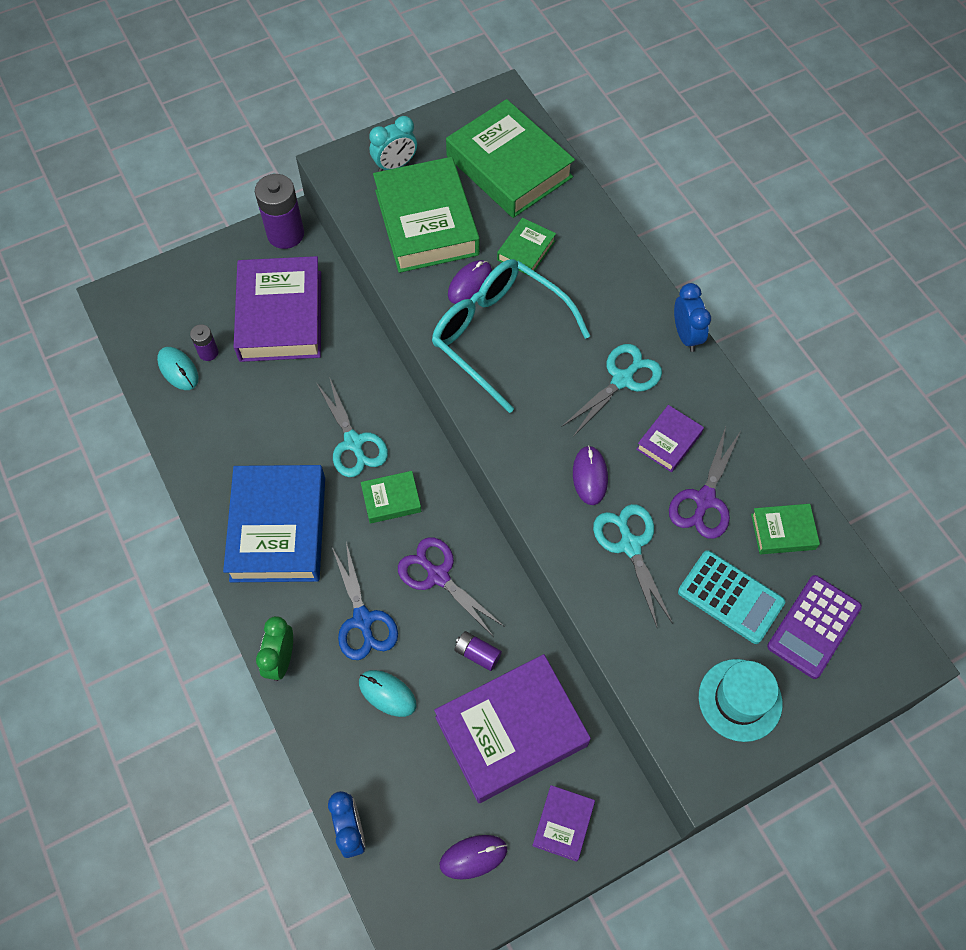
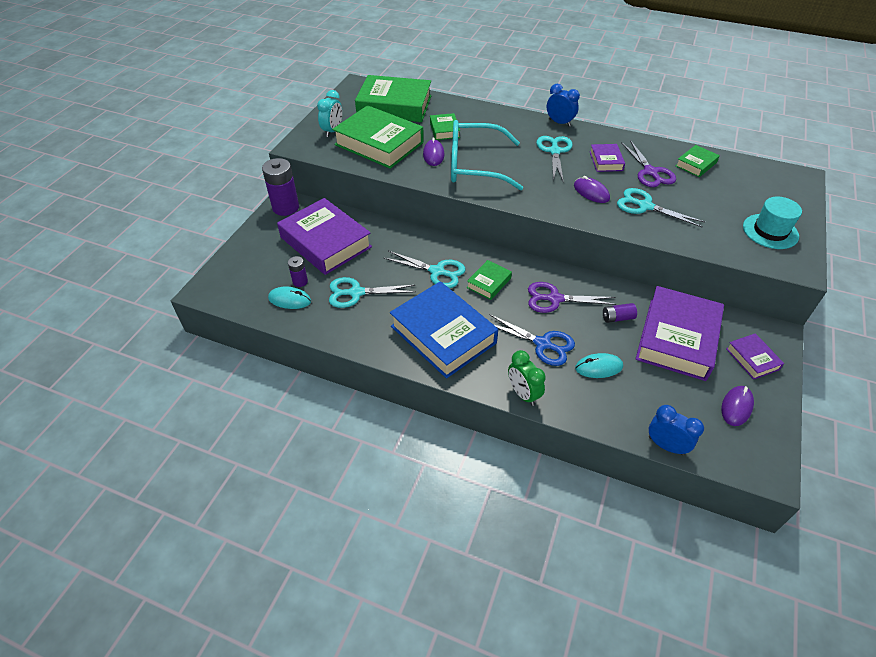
camera: 40 degrees left, 15 degrees down
turquoise calculator [678,550,785,644] -> none
purple calculator [767,575,862,679] -> none
none -> turquoise scissors [329,277,416,308]

